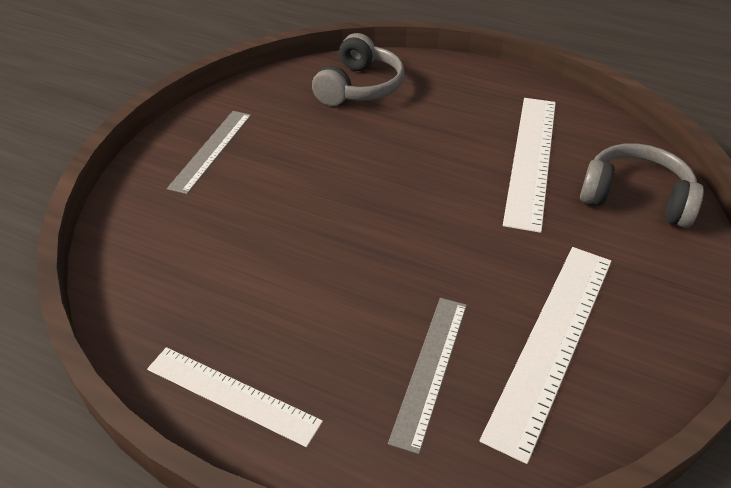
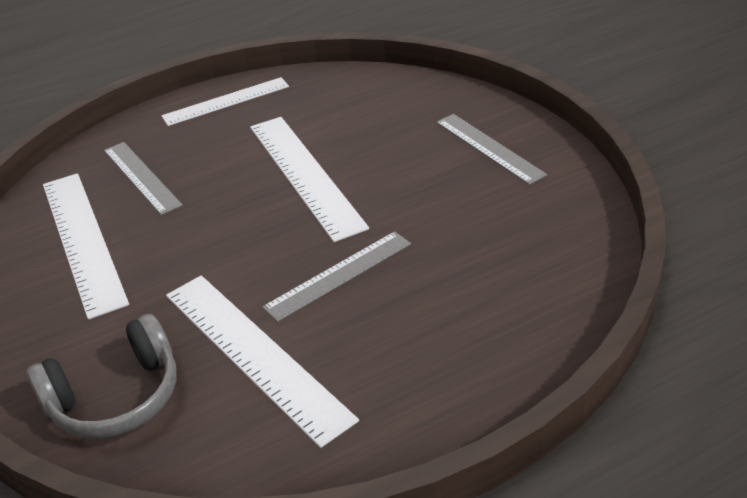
camera: 130 degrees right, 5 degrees down
grey headphones [312,33,405,106] -> none
none -> white ruler [250,117,369,242]
none -> grey ruler [262,231,411,322]

